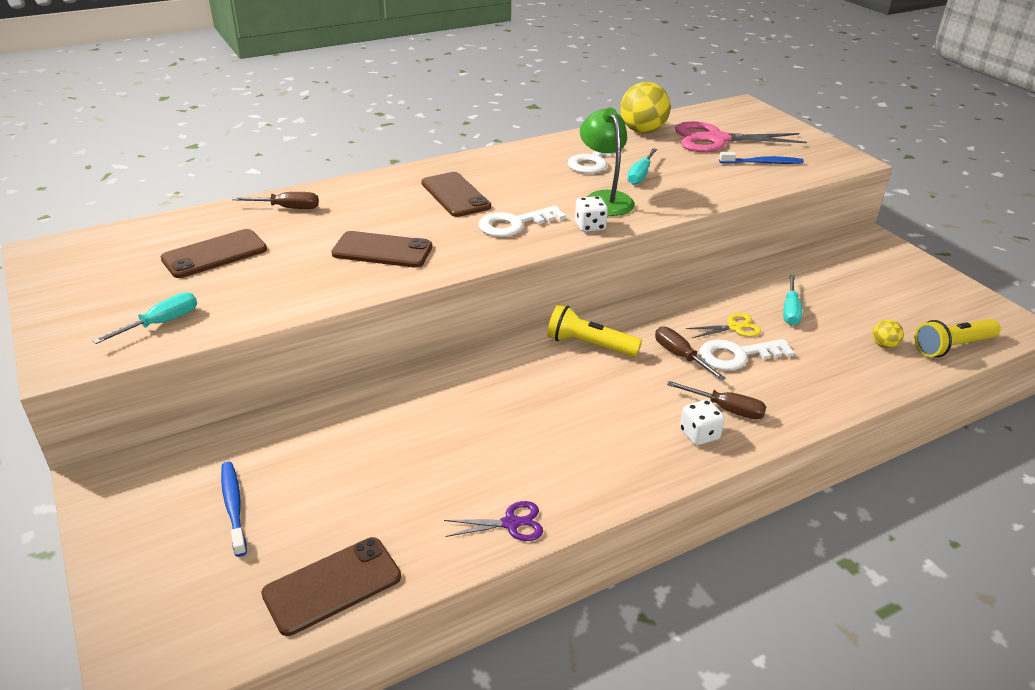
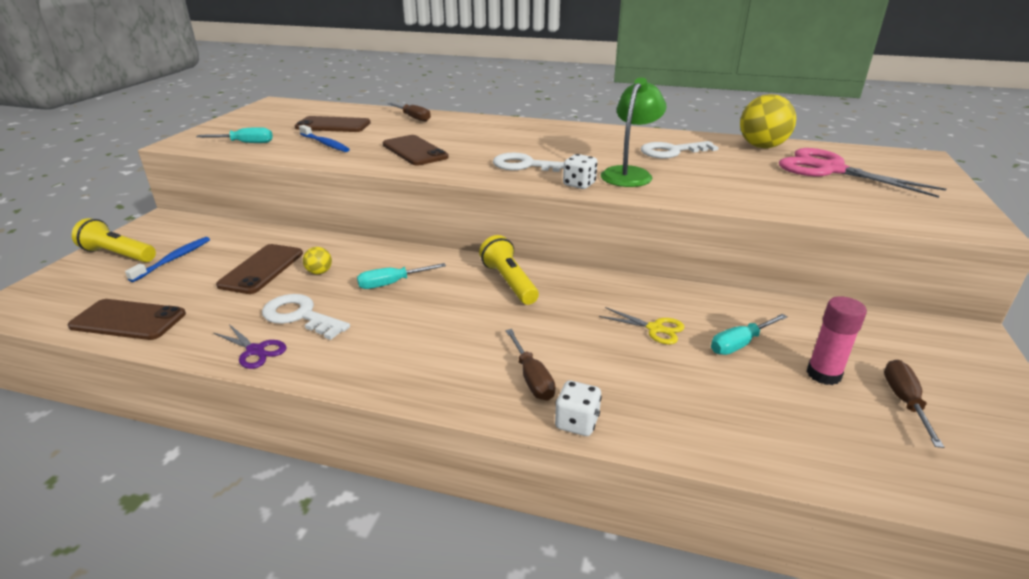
camera: 45 degrees right, 5 degrees down
brown phone [421,172,491,217] -> brown phone moved to [216,244,303,294]
turquoise screwdriver [627,148,657,185] -> turquoise screwdriver moved to [357,263,446,289]
brown screwdriver [655,326,726,380] -> brown screwdriver moved to [884,360,944,448]
white dice [680,399,725,445] -> white dice moved to [555,381,602,436]
white key [699,339,795,370] -> white key moved to [262,294,350,340]
blue toothbrush [719,152,804,164] -> blue toothbrush moved to [299,125,350,152]
yellow ball [873,320,904,348] -> yellow ball moved to [303,247,332,274]
yellow flashlight [914,319,1000,357] -> yellow flashlight moved to [72,218,156,262]
none -> pink glue stick [806,296,867,385]

